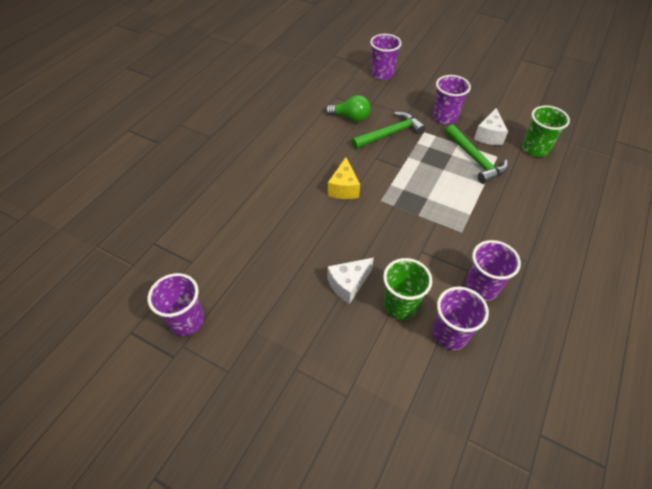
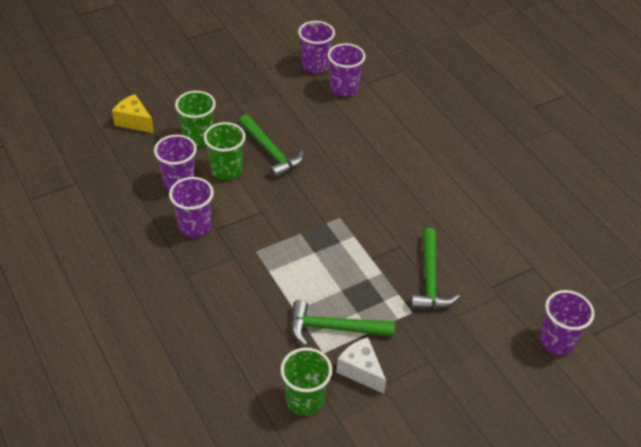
camera: 120 degrees right, 5 degrees down
green light bulb [325,95,371,122] -> none
yellow cheese [328,157,360,199] -> yellow cheese moved to [112,94,154,133]
white cheese [328,258,374,304] -> green hammer [239,114,304,179]
purple cup [433,75,471,124] -> purple cup moved to [328,43,365,97]
none -> green cup [175,91,216,147]

